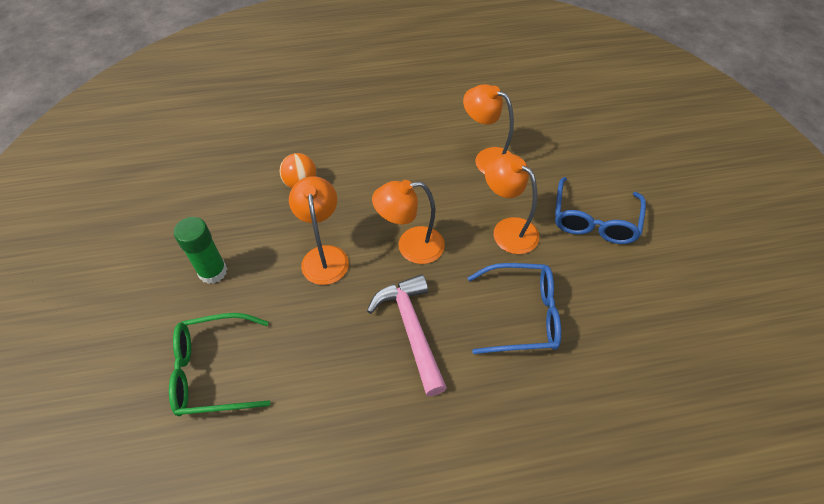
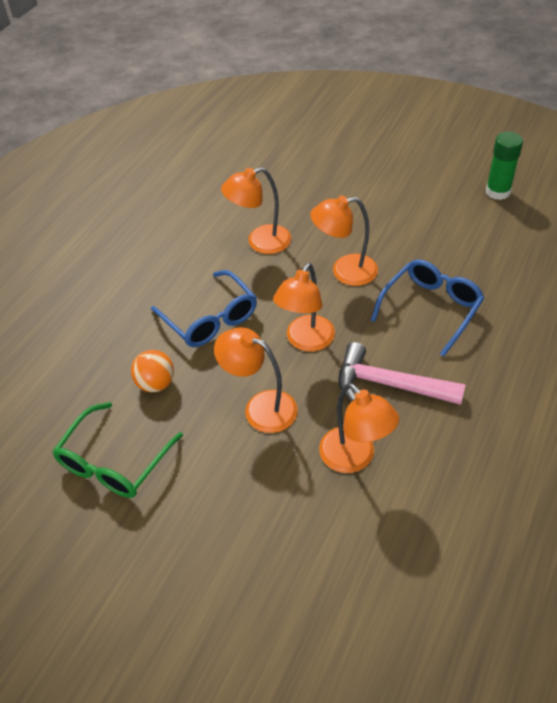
camera: 50 degrees left, 5 degrees down
green glasses [169,313,271,416] -> green glasses moved to [52,402,183,498]
green glue stick [174,217,227,284] -> green glue stick moved to [486,132,523,200]
blue glasses [555,177,646,244] -> blue glasses moved to [151,270,257,347]
none -> orange lamp [319,383,399,473]

